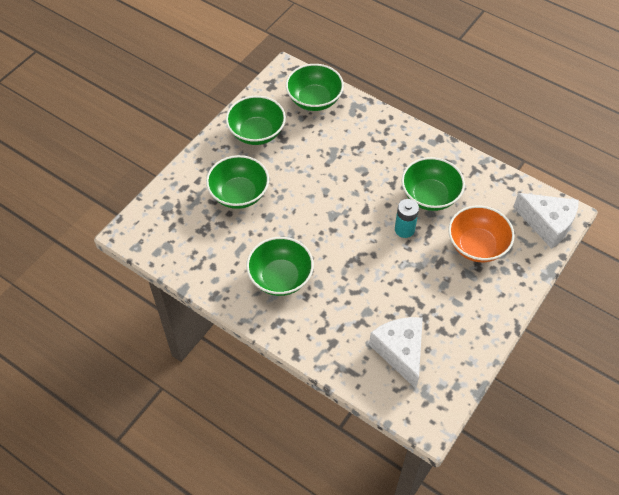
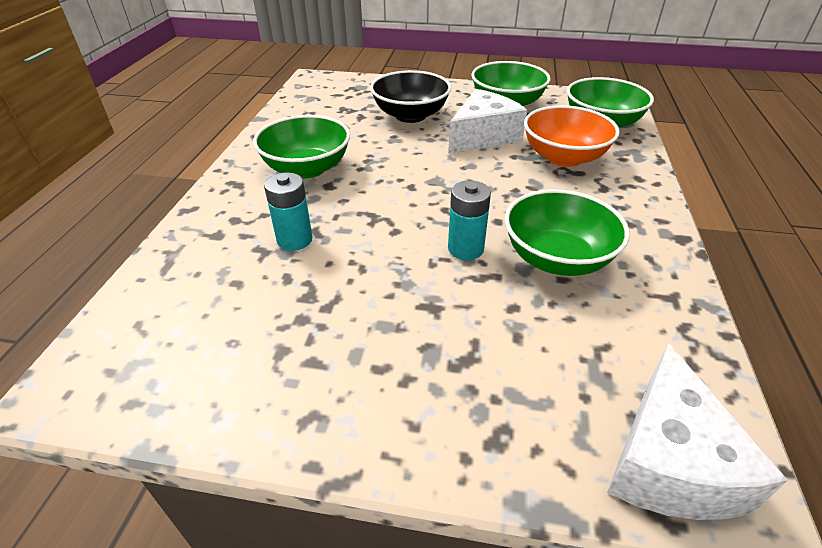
camera: 65 degrees right, 15 degrees down
green bowl [206,155,269,209] -> black bowl [370,70,451,123]
white cheese [369,317,423,389] -> white cheese moved to [448,89,527,154]
orange bowl [448,206,515,262] -> orange bowl moved to [524,105,620,167]
none -> turquoise battery [264,173,313,251]

